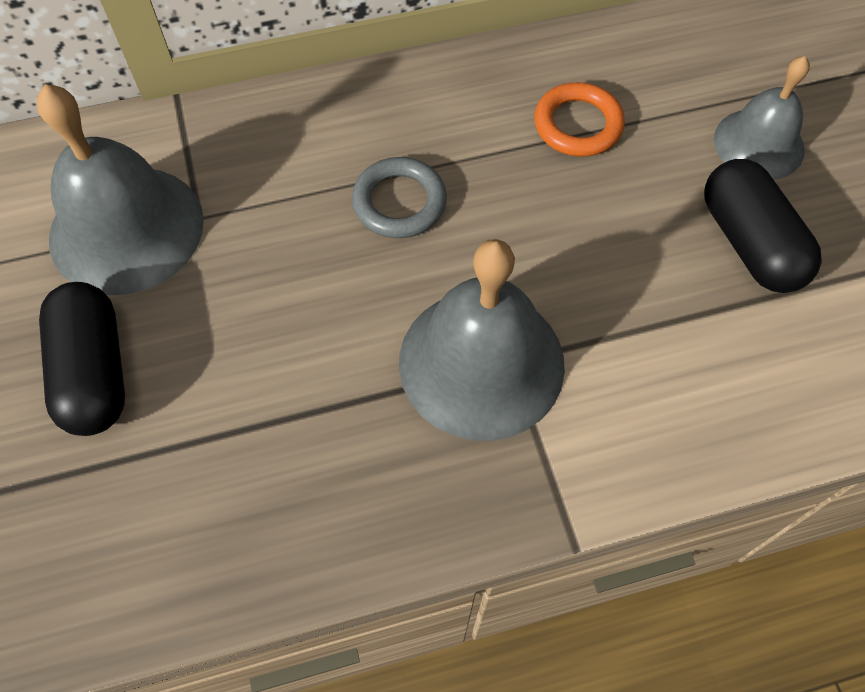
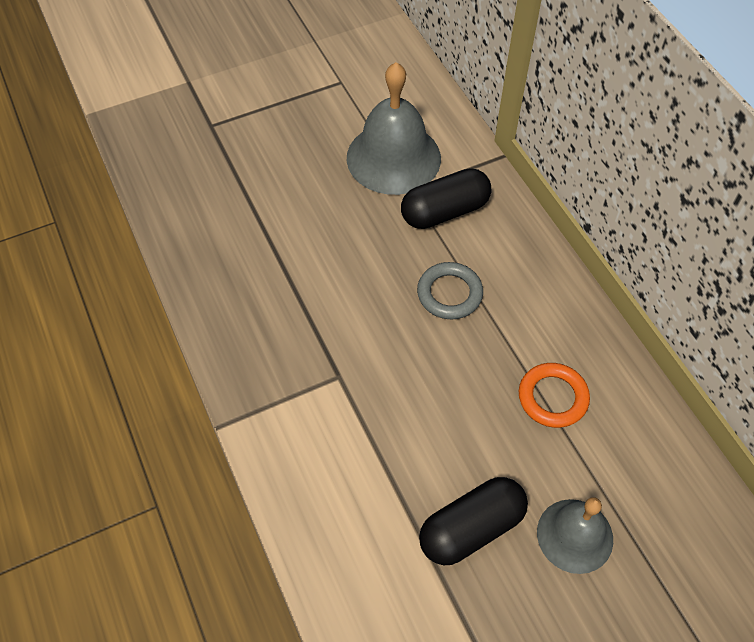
camera: 80 degrees right, 5 degrees down
black capsule [39,282,125,436] -> black capsule moved to [401,168,491,229]
grey bell [399,239,565,441] -> none

